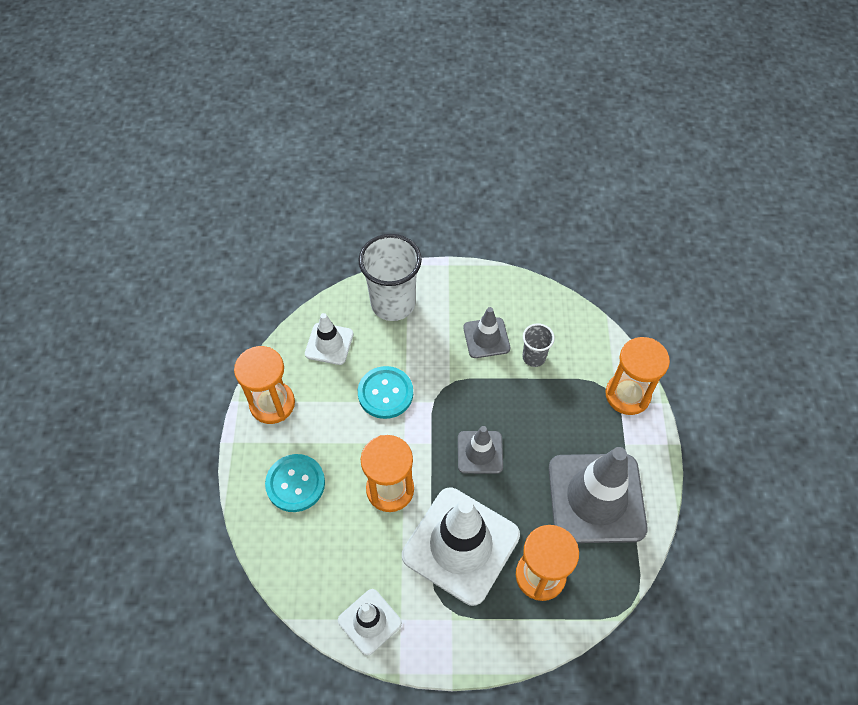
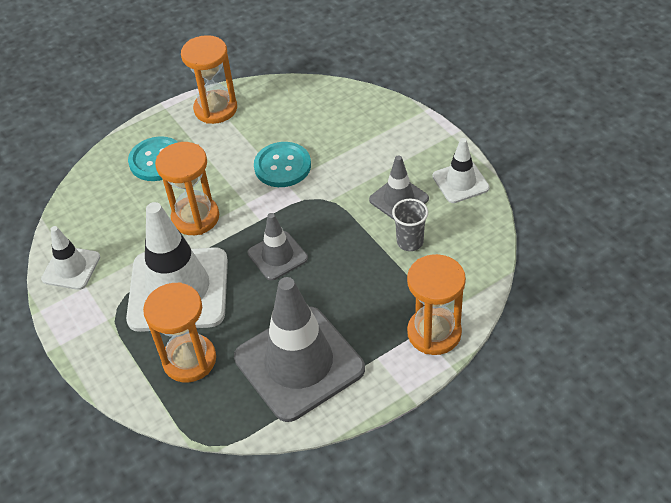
camera: 60 degrees right, 10 degrees down
white traffic cone [305,313,354,365] -> white traffic cone moved to [433,138,490,203]
white cup [359,234,422,321] -> none

